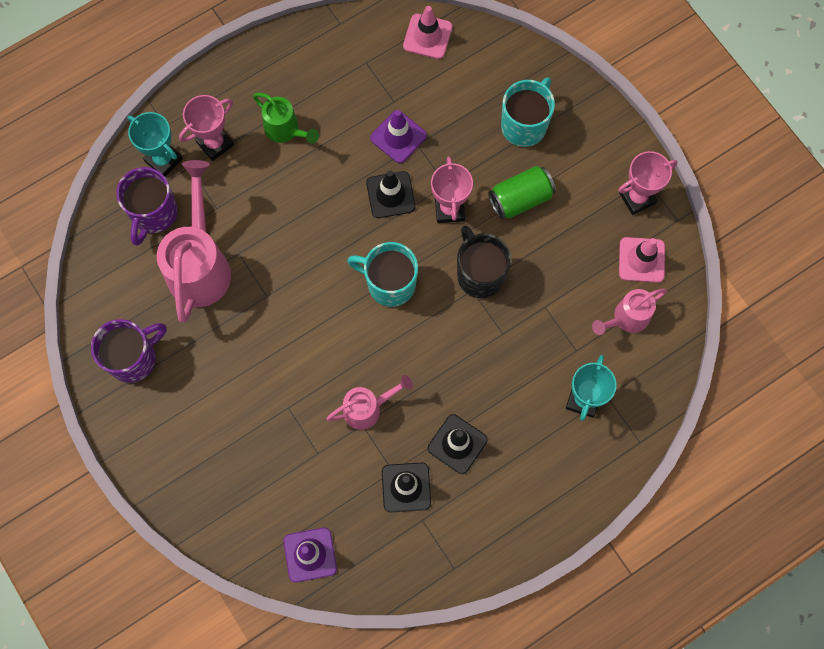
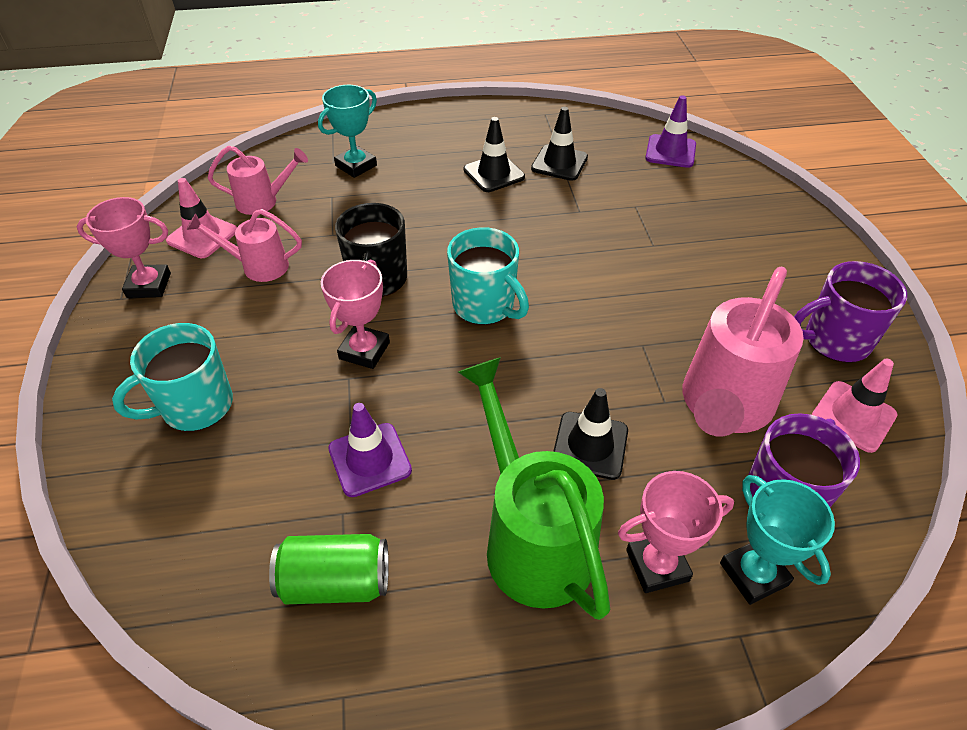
camera: 155 degrees left, 25 degrees down
green watering can [253,93,319,143] -> green watering can [458,357,610,620], size x1.80
pink watering can [326,375,413,430] -> pink watering can moved to [186,209,302,282]
black traffic cone [366,170,416,218] -> black traffic cone moved to [553,388,628,480]
pink traffic cone [403,6,452,59] -> pink traffic cone moved to [811,359,898,453]
green can [488,166,556,219] -> green can moved to [269,534,389,604]

